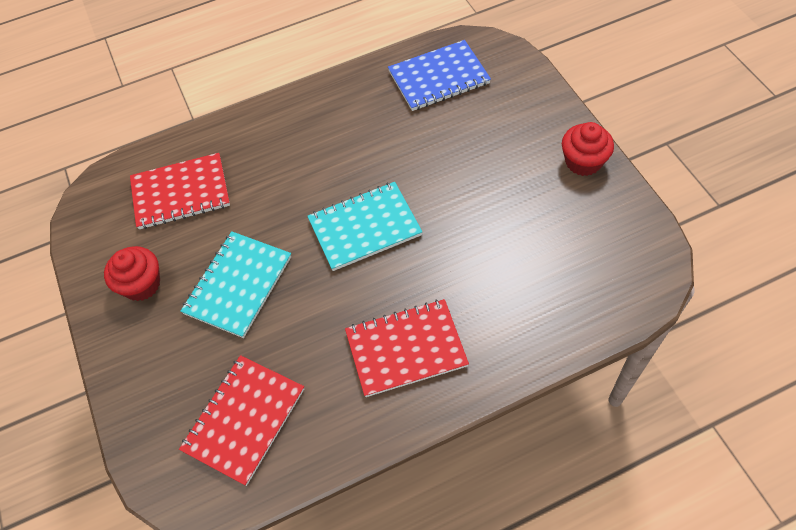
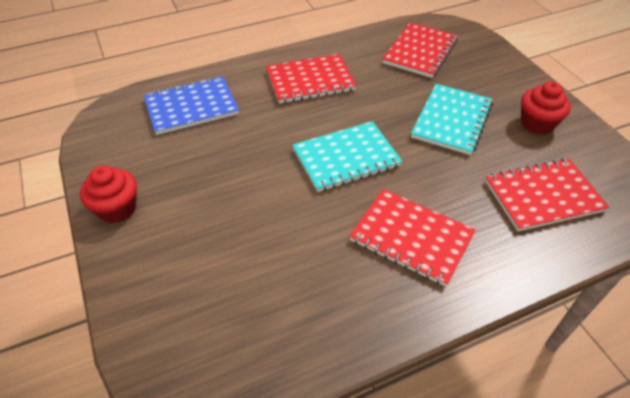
camera: 175 degrees right, 10 degrees down
blue notebook [388,40,491,111] -> blue notebook moved to [144,76,239,135]
none -> red notebook [349,189,476,287]

